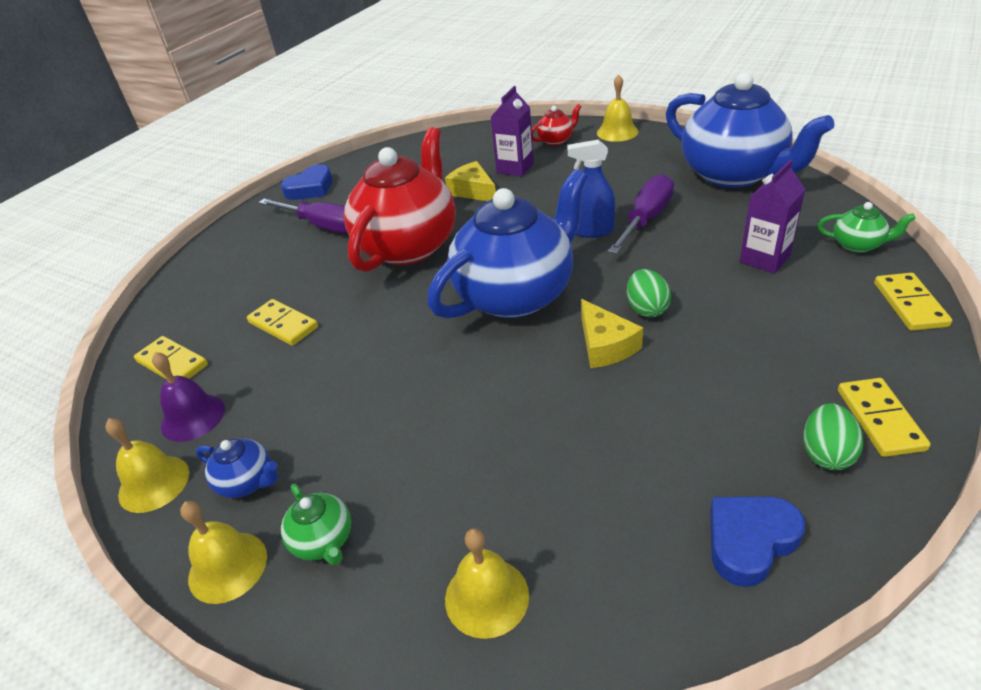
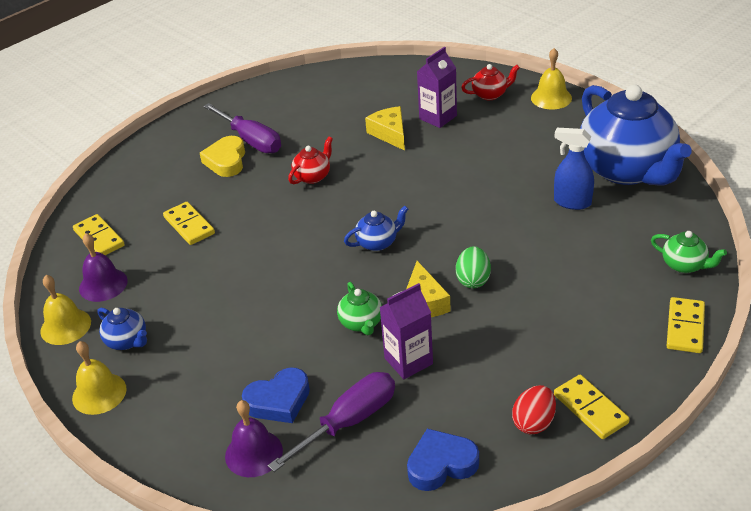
camera: 15 degrees right, 0 degrees up
blue heart [281,164,333,200] -> blue heart moved to [242,368,310,423]
green teapot [281,483,351,565] -> green teapot moved to [337,282,382,335]
red teapot [344,127,456,272] -> red teapot [288,137,333,184], size x0.41
blue teapot [427,169,588,319] -> blue teapot [344,206,408,251], size x0.41
yellow bell [445,528,529,639] -> purple bell [225,400,283,477]
blue spray bottle [567,139,615,238] -> blue spray bottle moved to [554,128,594,210]
purple screwdriver [608,174,674,254] -> purple screwdriver moved to [268,372,395,472]
purple carton [740,160,806,274] -> purple carton moved to [380,283,433,379]
green egg [803,403,864,470] -> red egg [512,385,556,435]
yellow domino [838,378,931,457] -> yellow domino turned 45 degrees counterclockwise [554,375,630,439]
none -> yellow heart [200,136,245,177]

